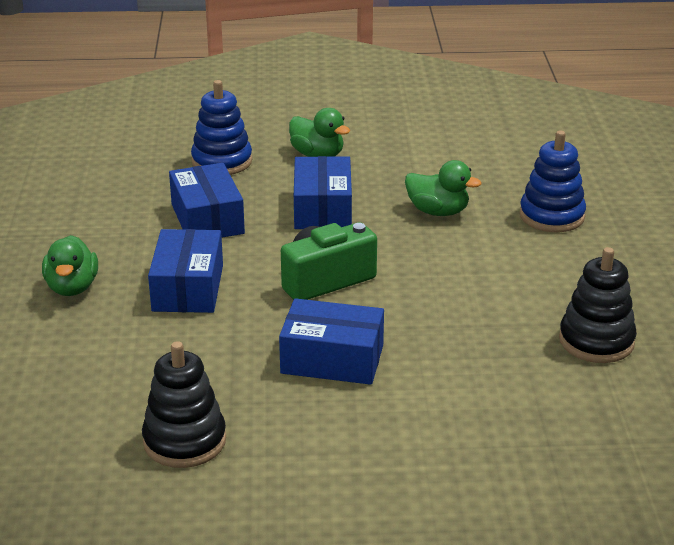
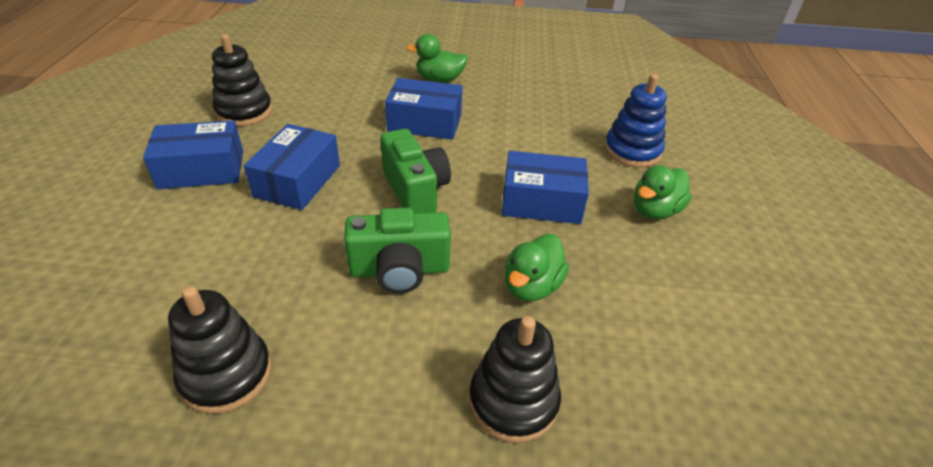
camera: 95 degrees right, 10 degrees up
blue box [169,163,245,237] -> blue box moved to [143,120,243,189]
blue stacking toy [520,130,586,232] -> black stacking toy [469,316,561,443]
none -> green camera [344,208,451,293]

